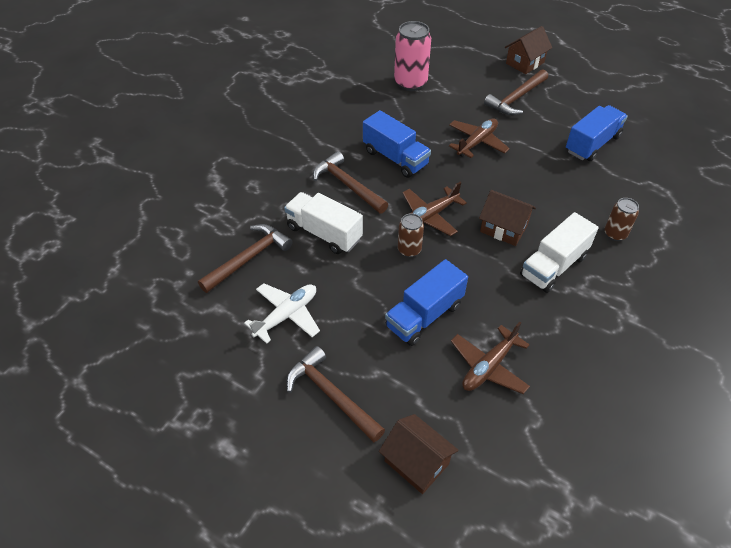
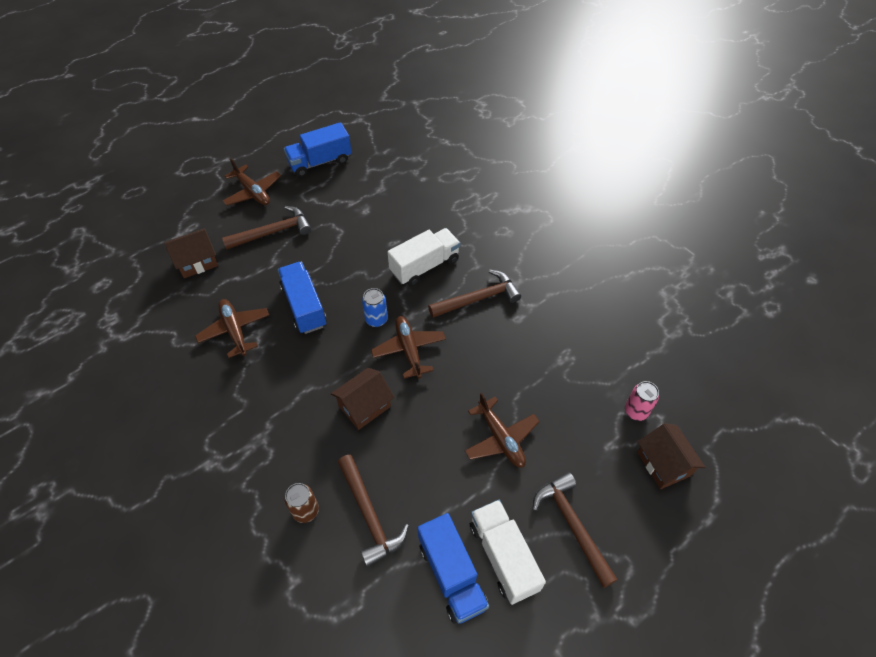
camera: 110 degrees right, 5 degrees up
brown hammer [198,224,293,293] -> brown hammer moved to [338,455,409,567]
white plane [244,283,320,344] -> none
blue truck [363,110,431,178] -> blue truck moved to [284,122,352,177]
pink can [394,21,431,91] -> pink can [625,381,659,421], size x0.57
brown can [398,213,424,257] -> blue can [362,288,388,327]
brown house [505,26,552,74] -> brown house moved to [637,423,705,489]
white truck [520,212,599,293] -> white truck moved to [470,500,546,605]
none -> brown plane [223,159,281,206]

